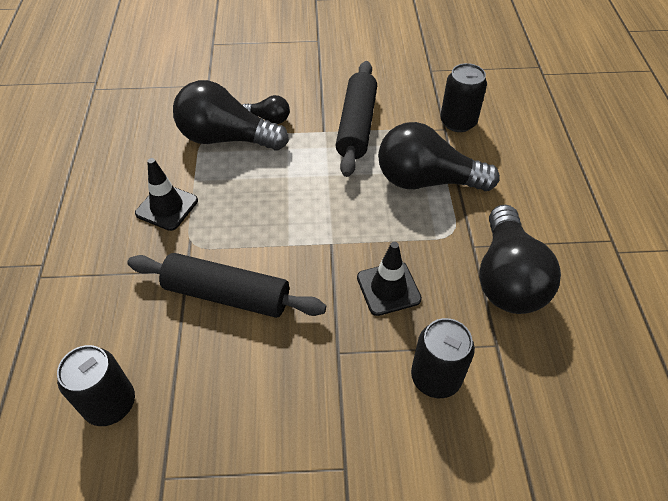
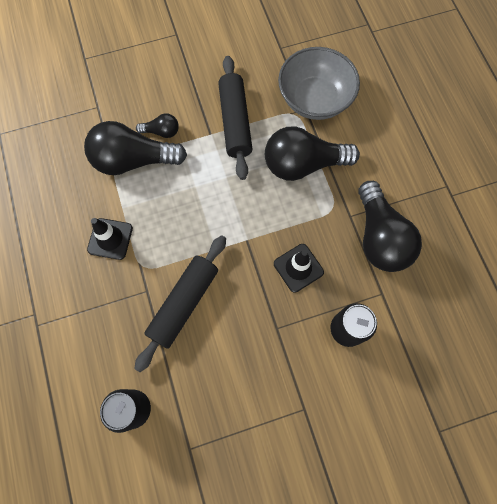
camera: 15 degrees left, 20 degrees up
black rolling pin [127,253,326,318] -> black rolling pin turned 60 degrees counterclockwise [134,235,226,372]
black can [440,63,487,132] -> grey bowl [278,47,360,120]

